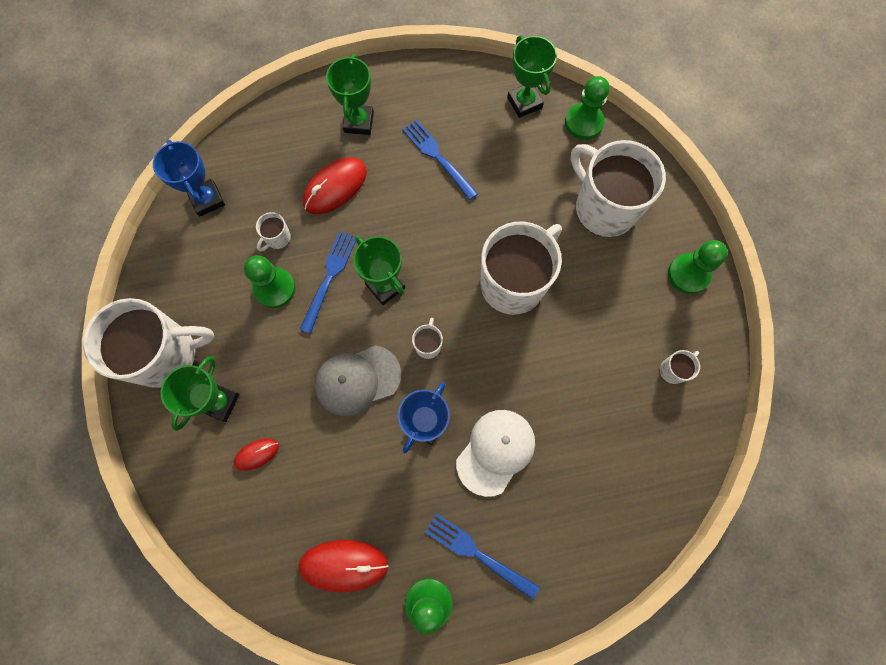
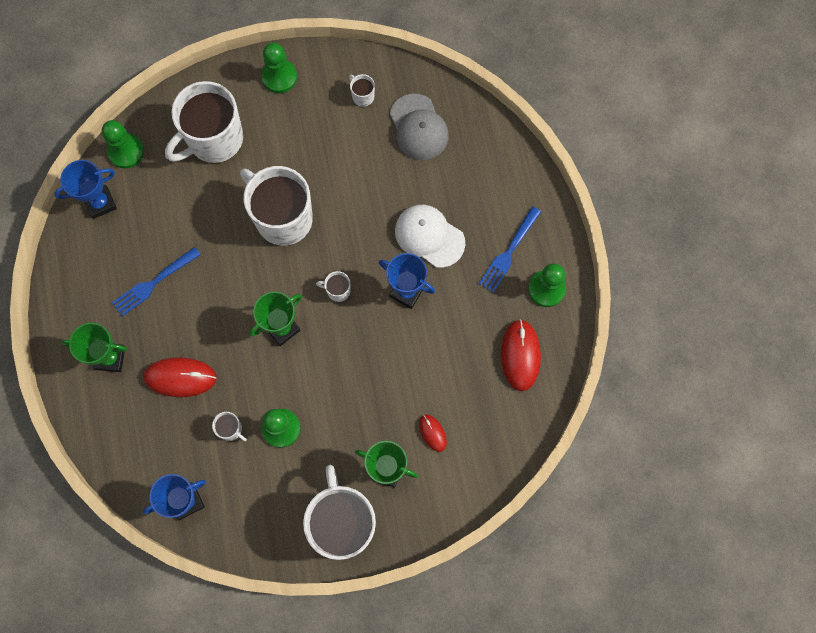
camera: 90 degrees left, 0 degrees up
blue fork [299,231,356,334] -> none
red mouse [303,157,367,214] -> red mouse turned 45 degrees counterclockwise [143,357,217,397]
grey cap [315,345,401,416] -> grey cap moved to [390,94,449,160]
green trophy [507,36,557,118] -> blue trophy [54,160,117,219]

